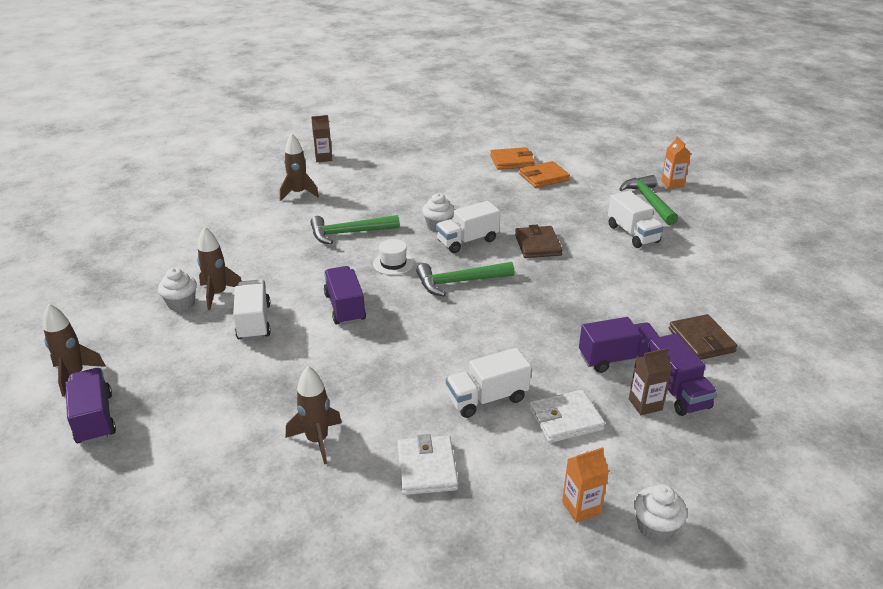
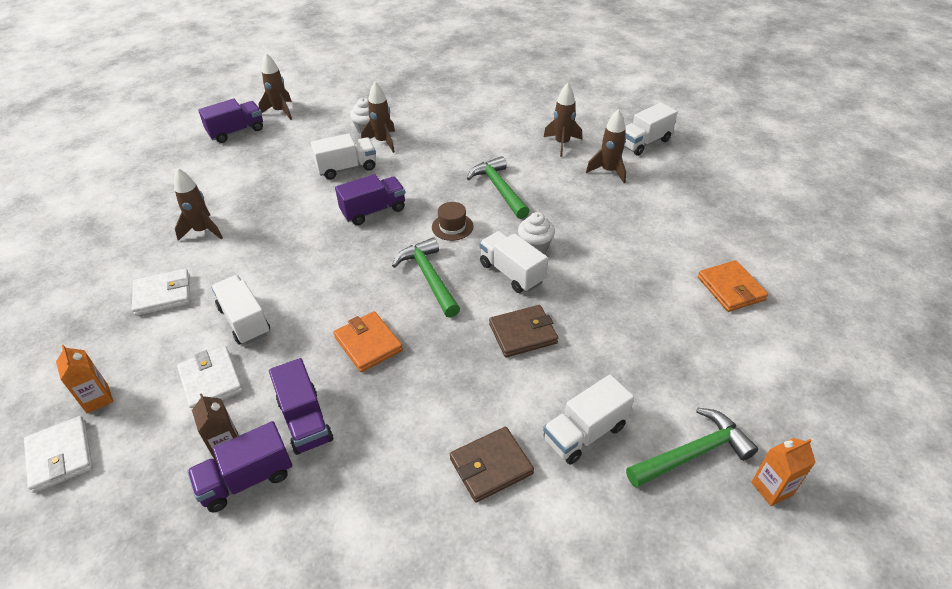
camera: 80 degrees right, 10 degrees up
brown carton [311,115,332,162] -> white truck [624,102,678,156]
white hat [373,239,414,275] -> brown hat [432,202,474,241]
orange wallet [519,161,570,188] -> orange wallet moved to [333,311,403,372]
white cupcake [634,484,687,542] -> white wallet [24,416,93,493]
brown wallet [669,314,738,360] -> brown wallet moved to [450,427,534,503]
none -> brown rocket [586,109,626,183]

